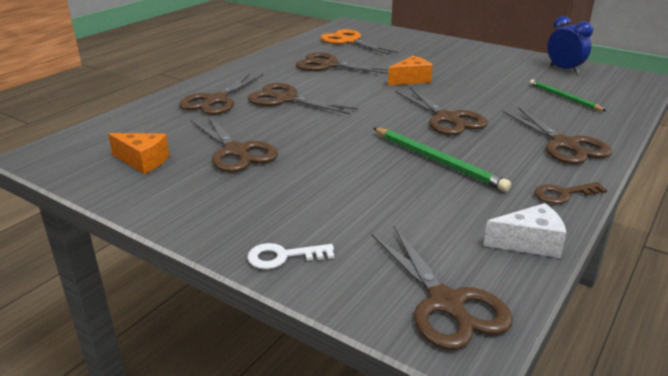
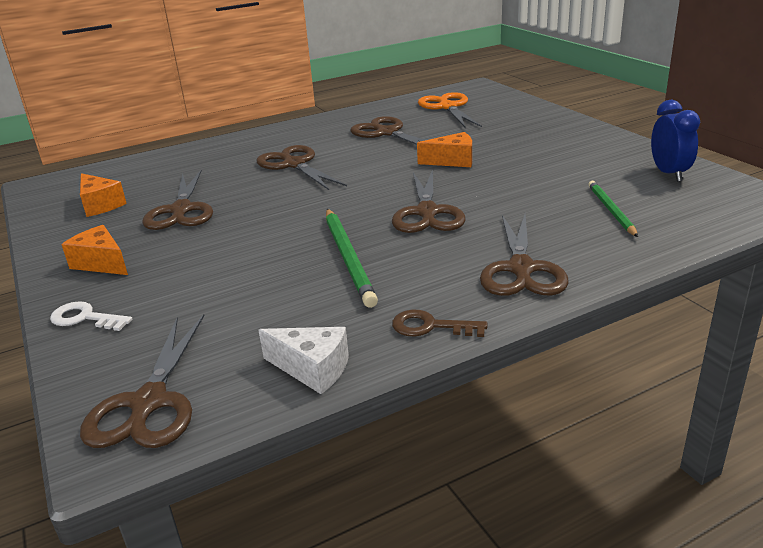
camera: 30 degrees right, 0 degrees up
brown scissors [179,73,263,115] -> none
none -> orange cheese [61,225,128,275]

